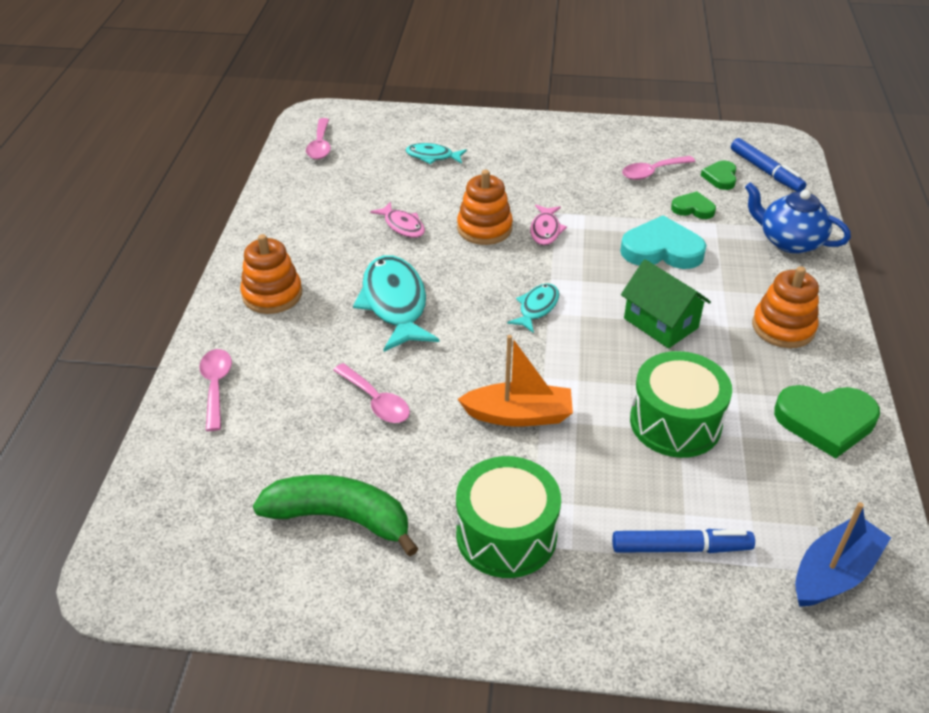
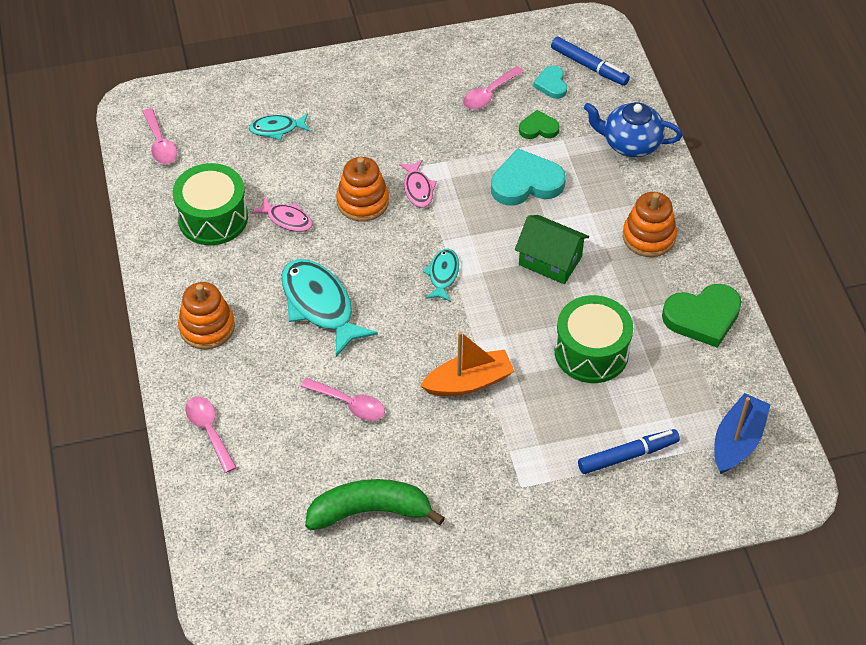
camera: 20 degrees left, 10 degrees up
green drum [456,456,561,578] -> green drum moved to [173,163,248,245]
green heart [701,161,736,190] -> turquoise heart [533,66,567,99]

